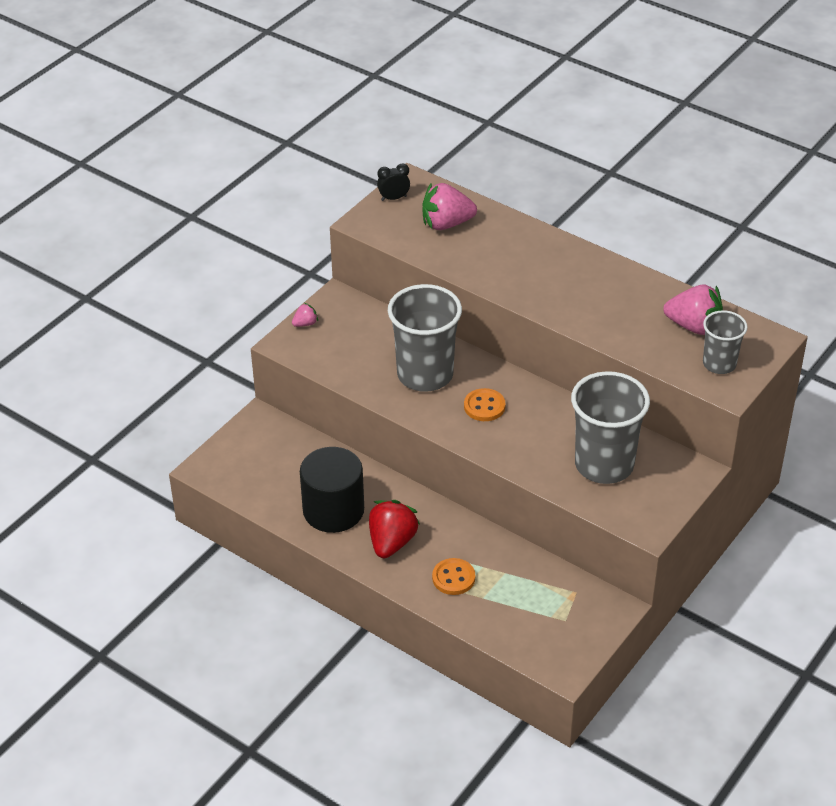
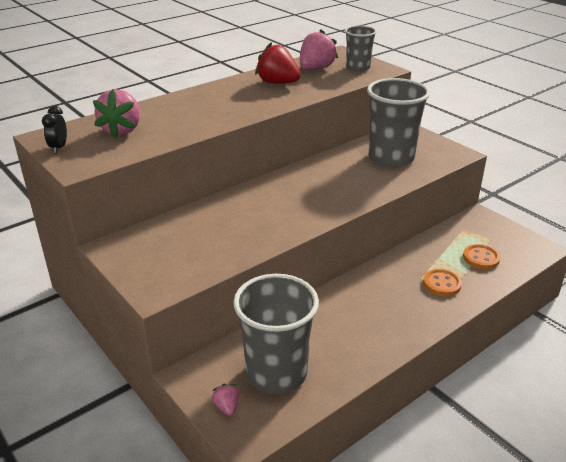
camera: 75 degrees left, 10 degrees down
pink strawberry [292,303,318,327] -> pink strawberry moved to [212,384,239,416]
black cylinder [300,447,364,533] -> none
red strawberry [369,500,420,558] -> red strawberry moved to [255,42,301,84]
grey cup [388,284,462,392] -> grey cup moved to [233,274,319,394]
orange button [464,388,505,421] -> orange button moved to [463,244,500,269]

